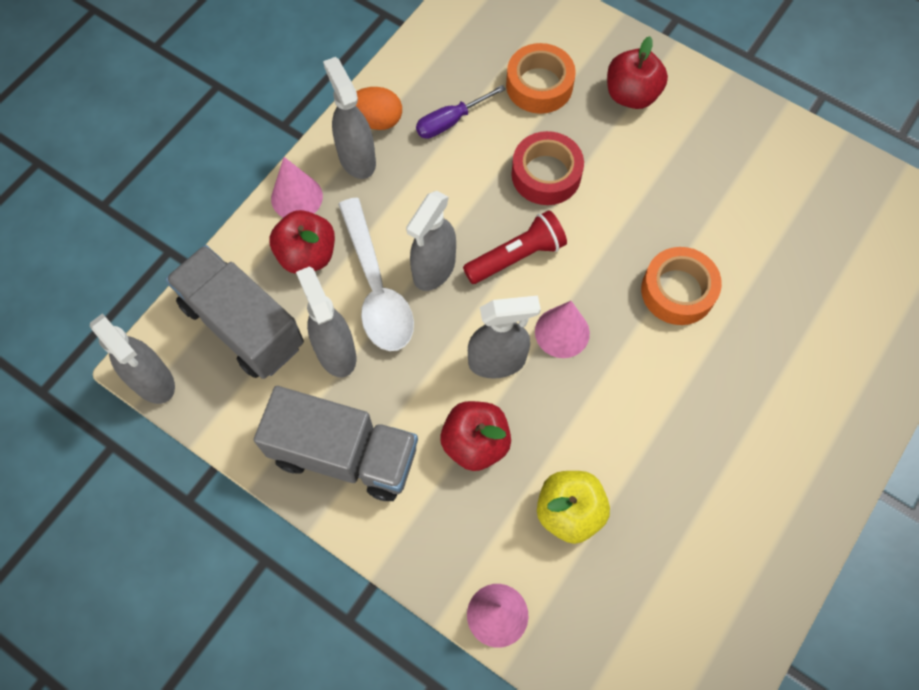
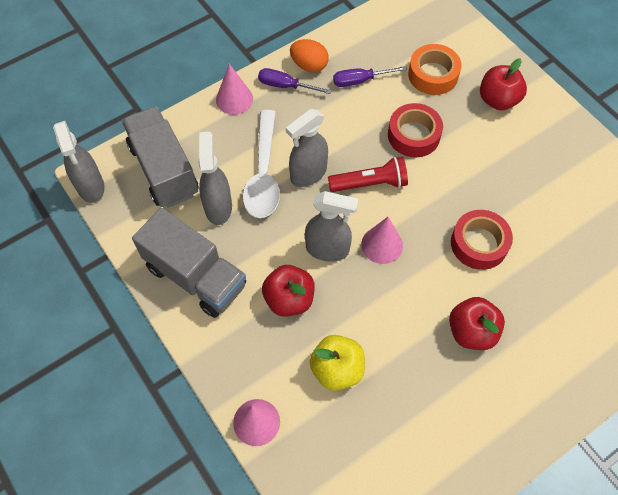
camera: 20 degrees right, 5 degrees down
red apple [269,210,335,274] -> red apple moved to [449,297,505,350]
grey spray bottle [323,57,376,179] -> purple screwdriver [258,68,331,94]
orange tape [641,247,722,325] -> red tape [451,210,513,270]

